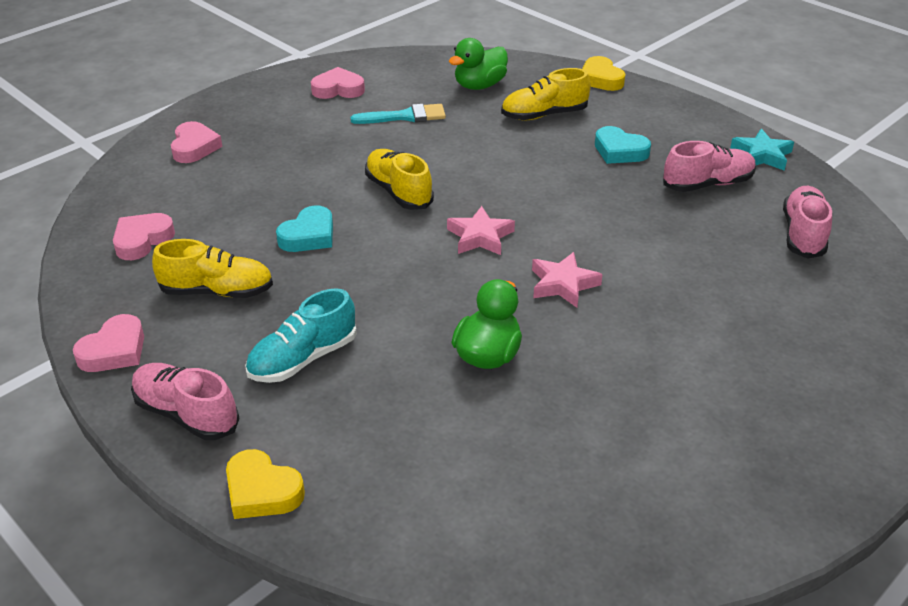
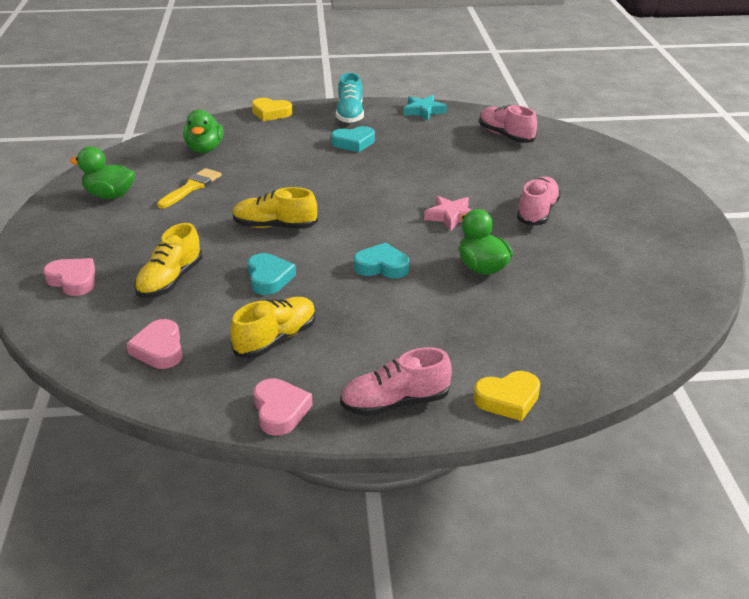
camera: 50 degrees left, 5 degrees down
turquoise shoe [245,288,357,383] -> turquoise shoe moved to [336,73,364,123]
pink heart [311,67,365,99] -> green duck [70,146,135,199]
turquoise brush [350,104,446,124] -> yellow brush [157,168,221,208]
pink star [447,206,515,255] -> none
yellow shoe [501,68,591,120] -> yellow shoe moved to [134,223,202,298]
pink shoe [663,141,756,192] -> pink shoe moved to [517,177,561,226]
none -> turquoise heart [354,243,409,278]

